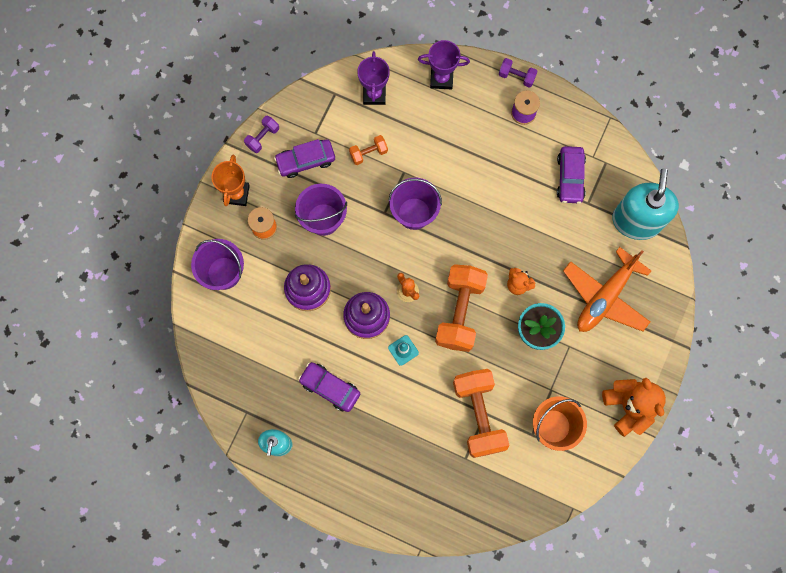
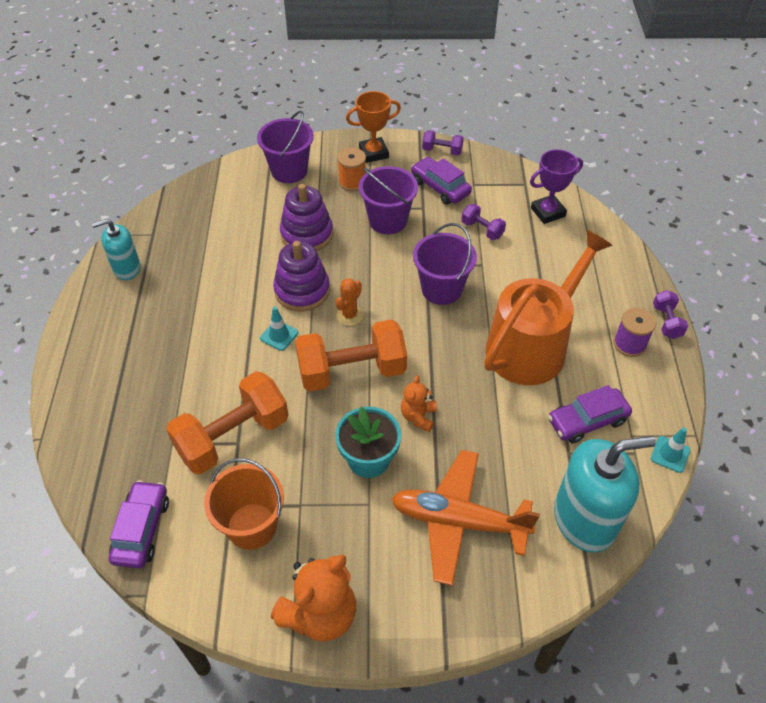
camera: 65 degrees right, 25 degrees down
purple car [298,362,360,412] -> purple car moved to [109,480,169,568]
orange dumbbell [349,135,388,165] -> purple dumbbell [461,204,506,240]
purple trophy [418,40,470,90] -> none
none -> orange watering can [484,230,613,385]
none -> turquoise traffic cone [651,427,690,473]

